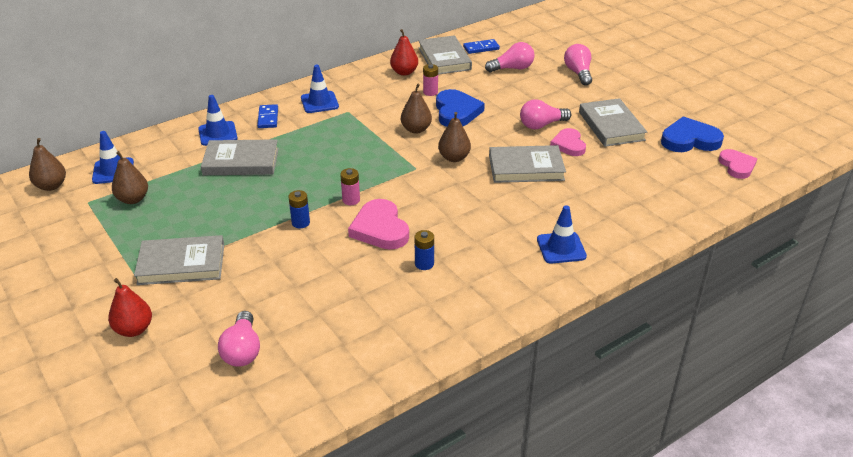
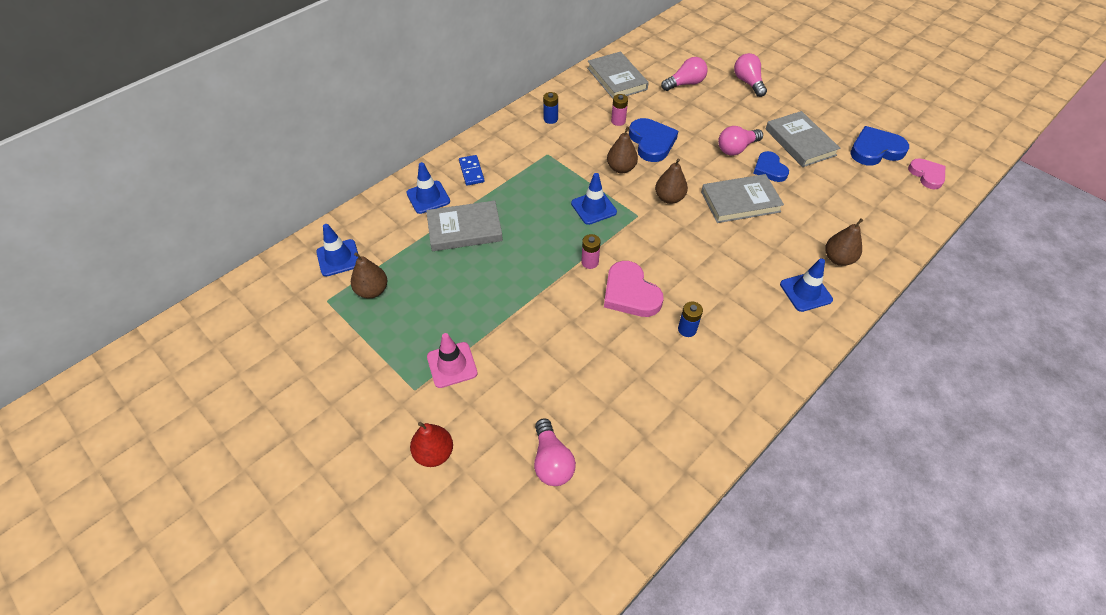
camera: 10 degrees left, 15 degrees up
brown pear [29,138,66,191] -> brown pear moved to [825,218,863,266]
grey book [134,235,224,285] -> pink traffic cone [427,333,478,388]
blue battery [288,190,310,228] -> blue battery moved to [543,92,558,124]
blue traffic cone [301,65,339,113] -> blue traffic cone moved to [571,173,617,225]
red pear [390,29,418,76] -> none
blue domino [463,39,500,54] -> none
pink heart [550,128,586,156] -> blue heart [753,151,789,182]

